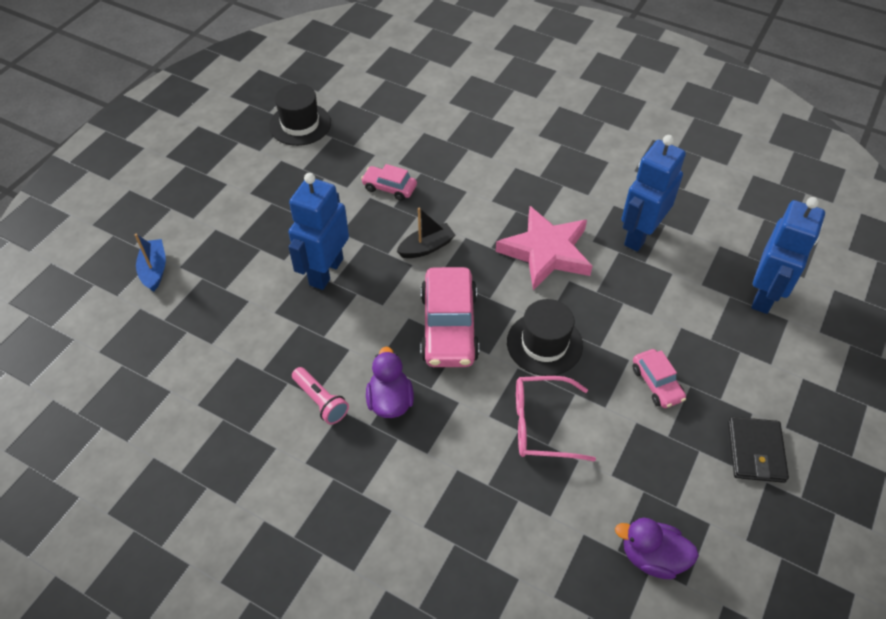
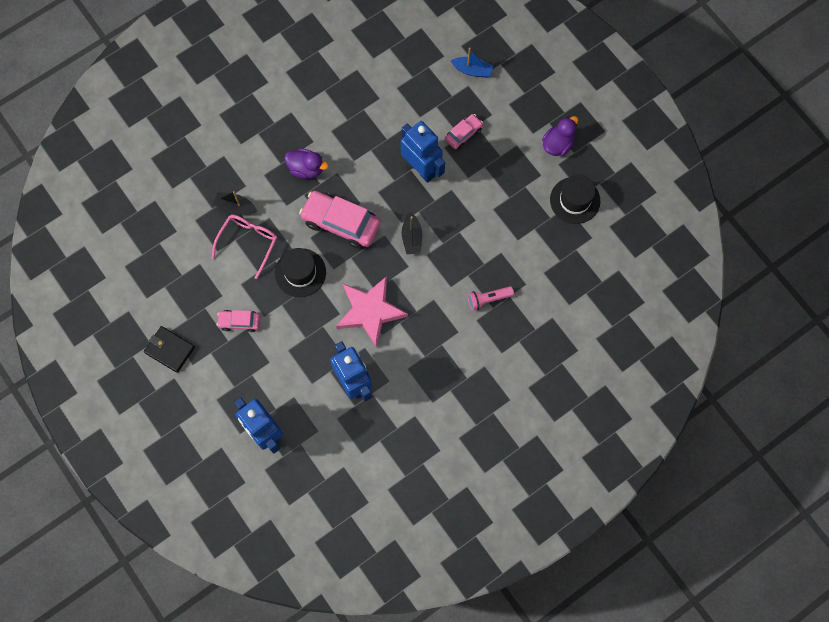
camera: 115 degrees right, 20 degrees up
pink flashlight [292,367,349,425] -> pink flashlight moved to [468,286,514,311]
pink car [361,164,417,201] -> pink car moved to [445,114,483,149]
purple duck [615,518,699,579] -> purple duck moved to [542,116,578,156]
none -> black boat [213,191,257,215]

